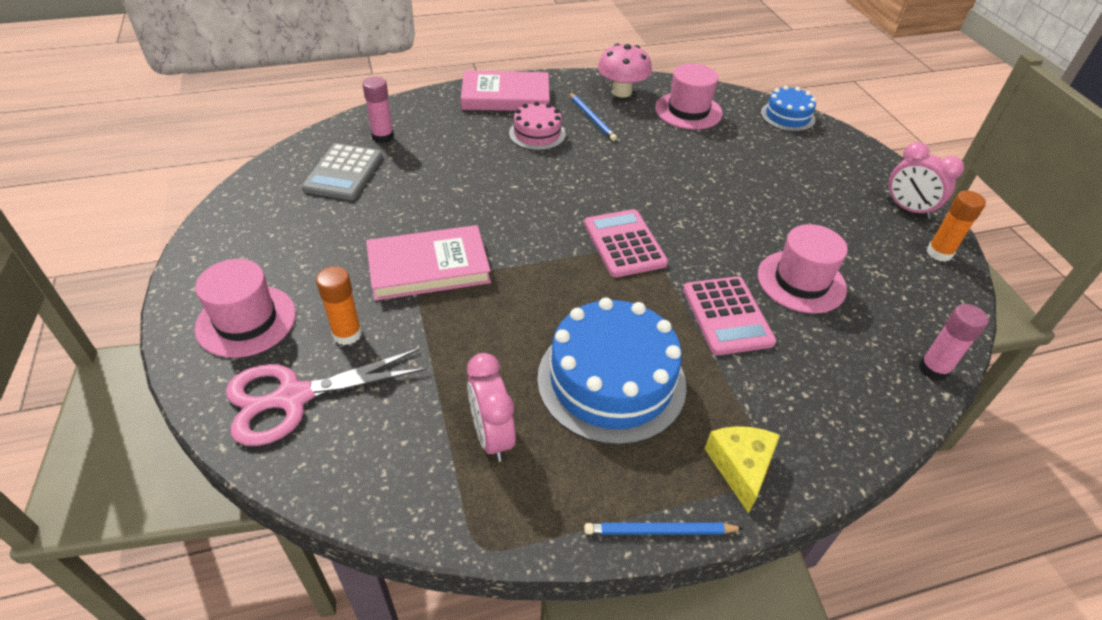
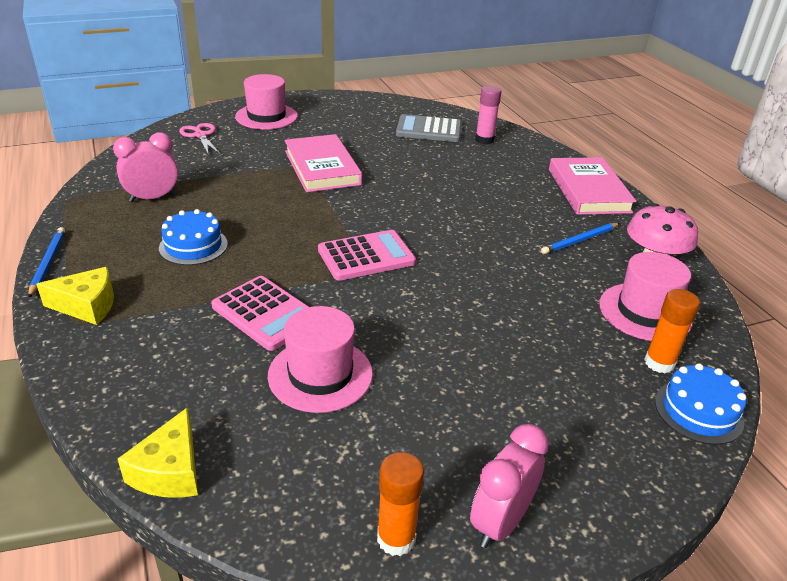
camera: 85 degrees right, 10 degrees down
pink scissors [226,348,428,446] -> pink scissors [179,123,221,156], size x0.59
orange glue stick [316,266,362,345] -> orange glue stick moved to [644,289,700,373]
pink cake [509,102,566,150] -> none
blue cake [537,298,687,445] -> blue cake [159,209,228,265], size x0.54
pink calculator [683,276,776,355] -> pink calculator turned 120 degrees counterclockwise [211,276,309,351]
pink glue stick [919,304,989,381] -> yellow cheese [118,407,198,498]

